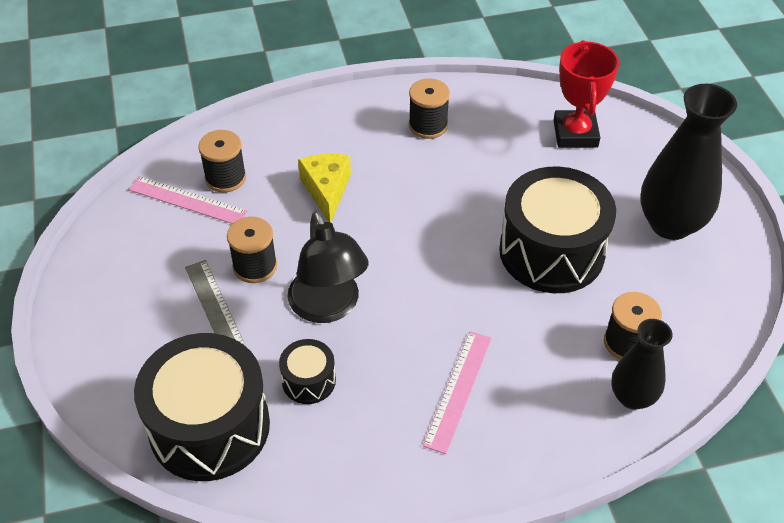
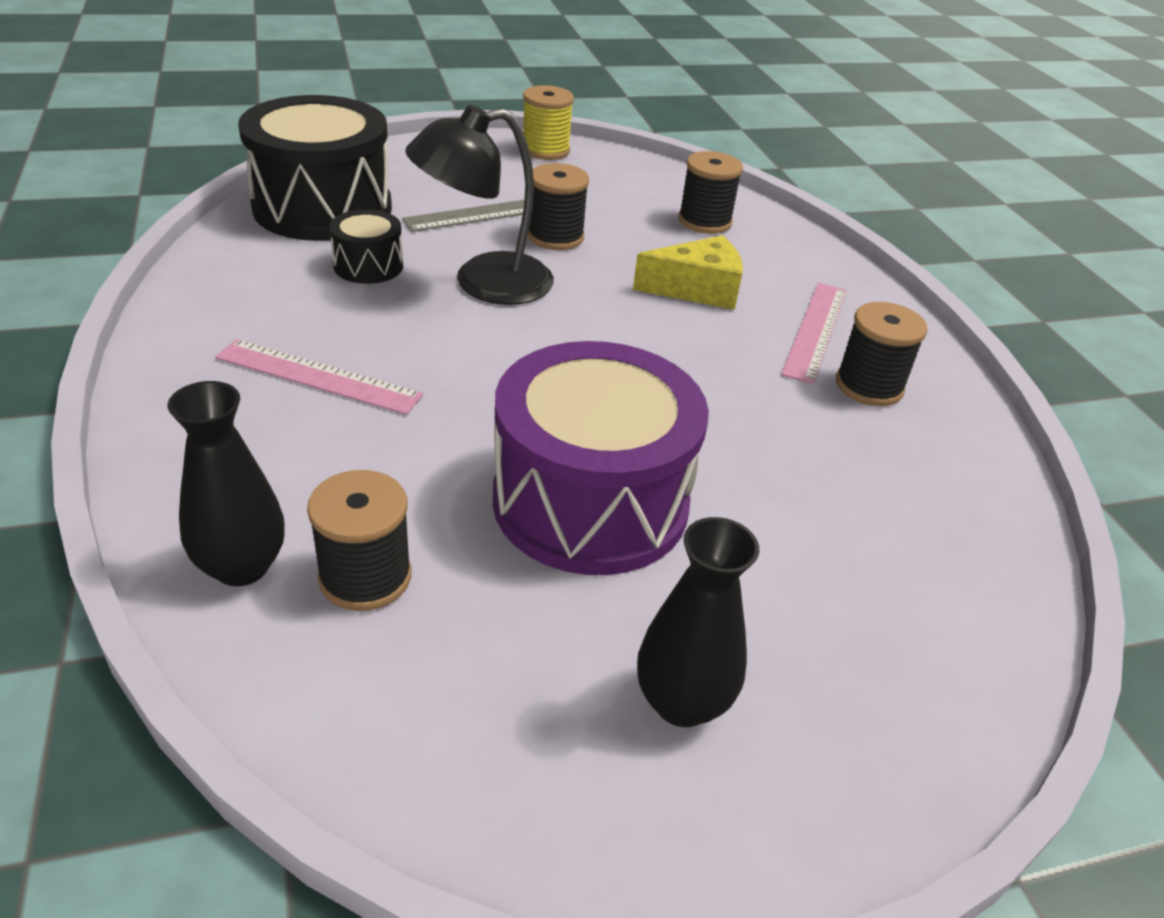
camera: 85 degrees right, 10 degrees down
pink ruler [129,176,247,224] -> pink ruler moved to [781,283,847,384]
black drum [499,167,616,293] -> purple drum [493,341,709,575]
red trophy [554,40,619,148] -> none
black vase [641,84,737,240] -> black vase [637,517,759,727], size x0.60
none -> yellow spool [523,85,574,160]

